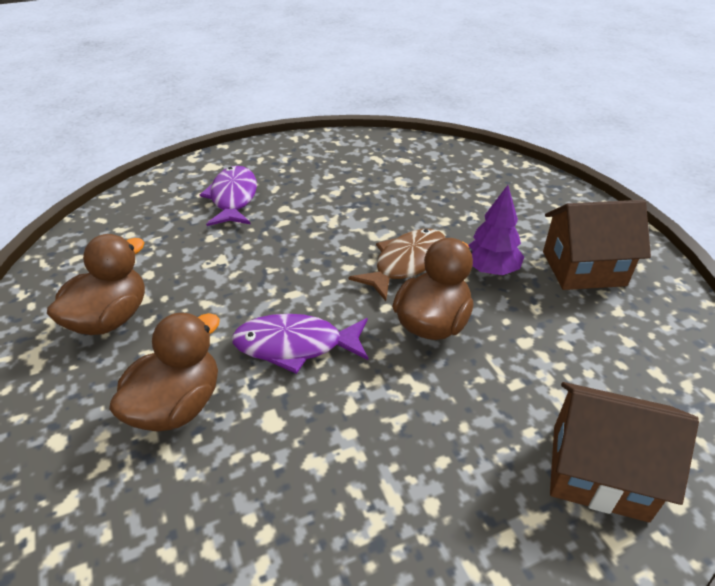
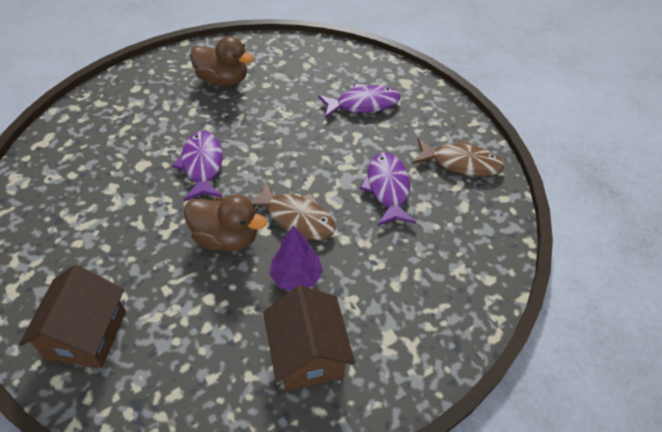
camera: 80 degrees right, 10 degrees up
brown duck [109,312,220,432] -> none
none -> purple fish [360,152,417,226]
none -> brown fish [412,138,504,177]

